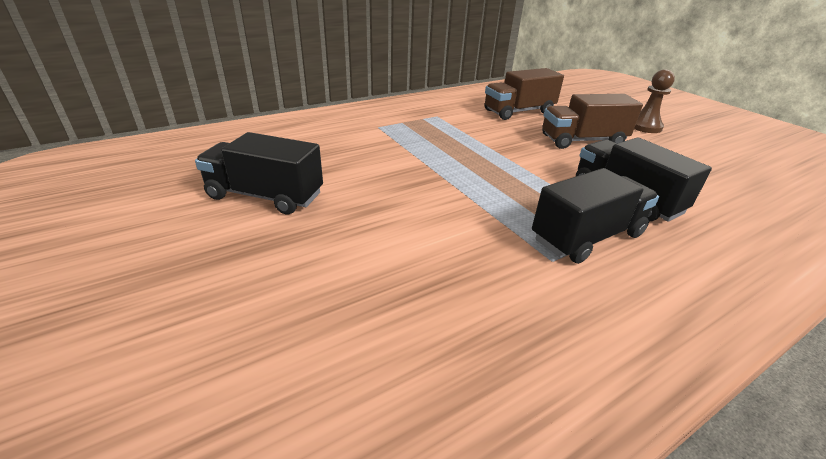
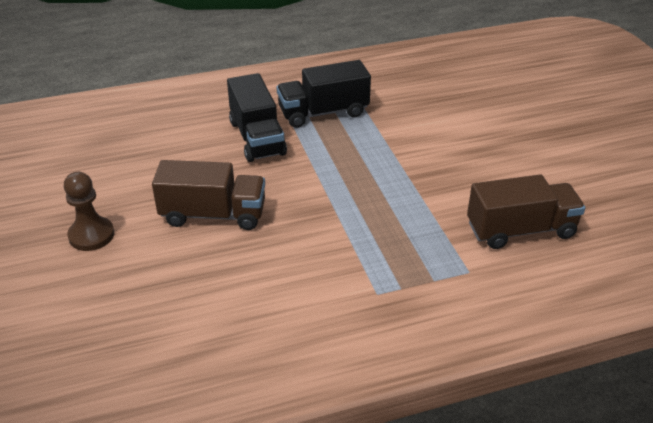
camera: 165 degrees left, 5 degrees up
black truck [195,132,323,214] -> none
brown truck [484,68,564,120] -> brown truck moved to [467,174,585,249]

